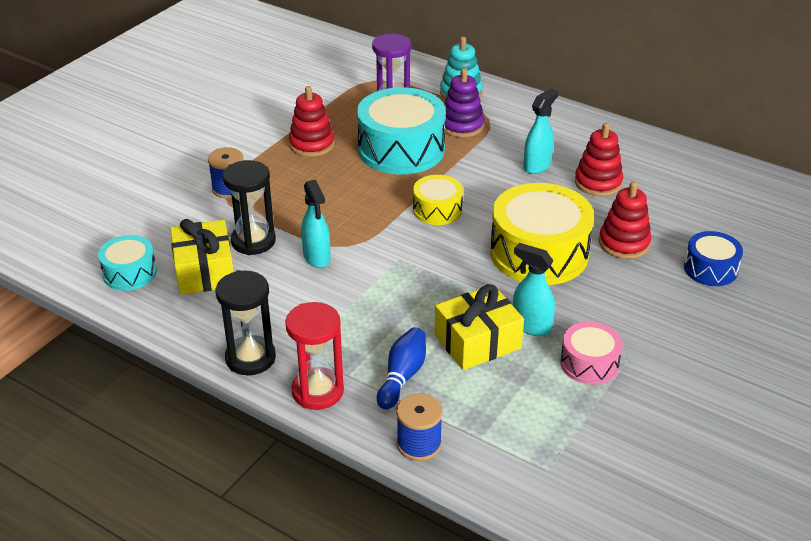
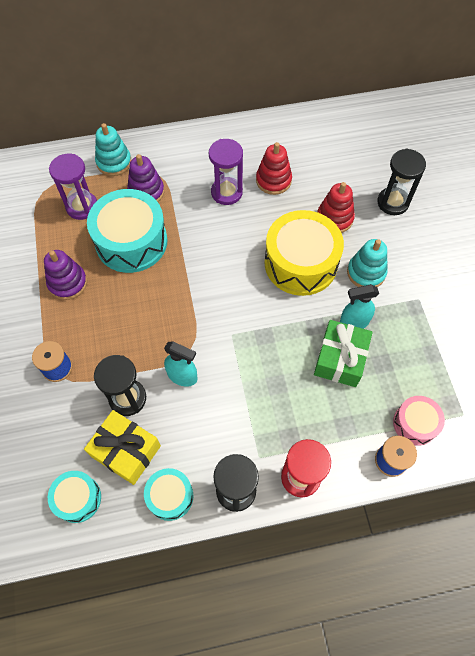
camera: 45 degrees left, 25 degrees up
red stacking toy [289,86,335,157] -> purple stacking toy [44,250,87,300]
blue bowling pin [377,327,426,409] -> none
yellow drum [413,175,463,225] -> none
yellow gift [435,284,524,370] -> green gift [314,320,373,387]
turquoise spray bottle [523,89,558,174] -> purple hourglass [209,139,243,205]
pink drum [560,322,623,385] -> pink drum moved to [393,396,445,446]
blue drum [684,231,743,286] -> black hourglass [377,148,426,215]
none -> turquoise drum [144,468,194,521]
none -> turquoise stacking toy [347,239,388,287]

